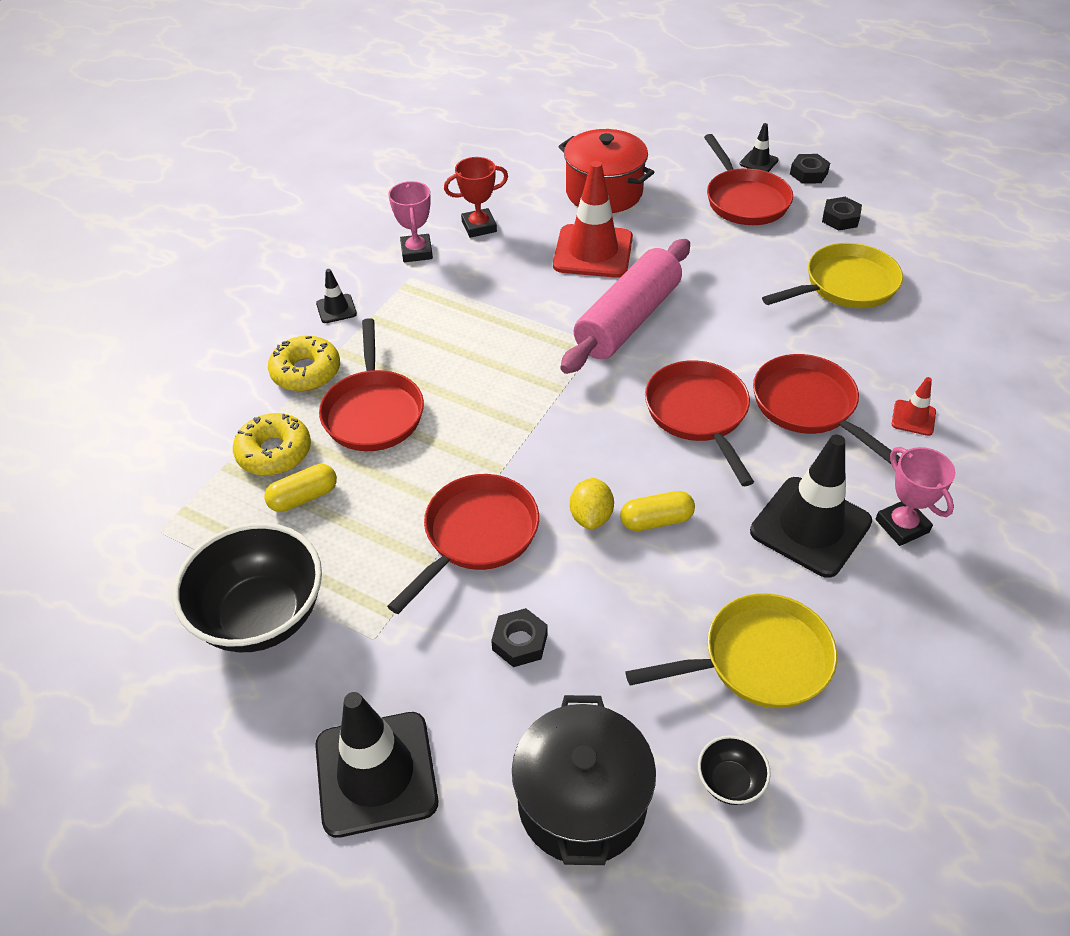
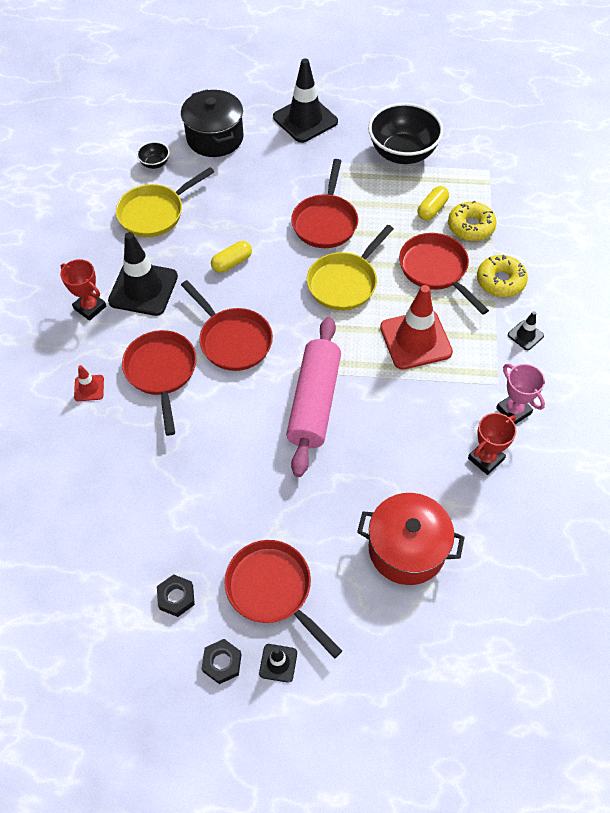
camera: 155 degrees right, 10 degrees up
black nut [491,608,548,667] -> none
red traffic cone [553,161,633,278] -> red traffic cone moved to [380,285,453,370]
yellow lemon [570,478,614,530] -> none
red pan [753,354,900,465] -> red pan turned 135 degrees counterclockwise [122,330,197,436]
yellow pan [762,243,903,308] -> yellow pan moved to [307,225,394,311]
pink trophy [876,447,956,546] -> red trophy [60,259,106,321]

